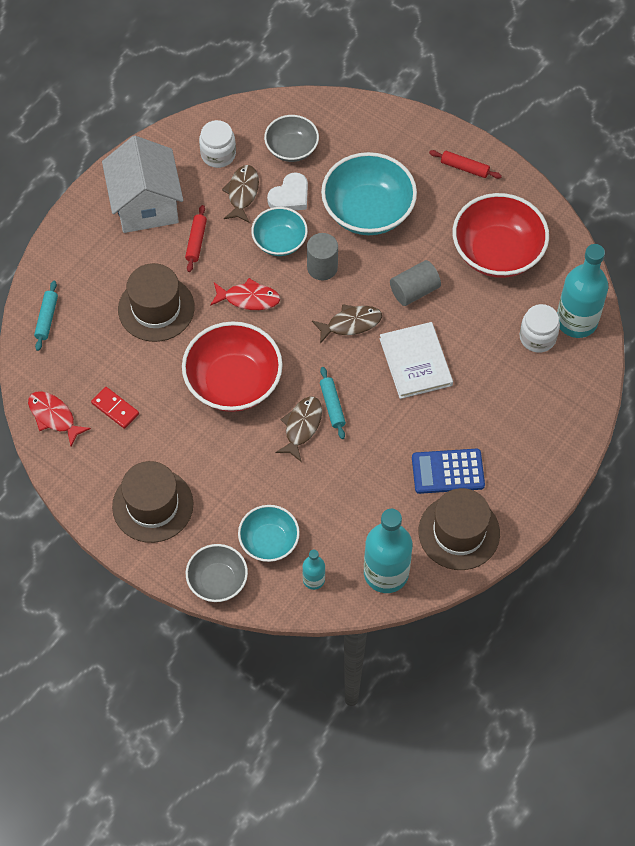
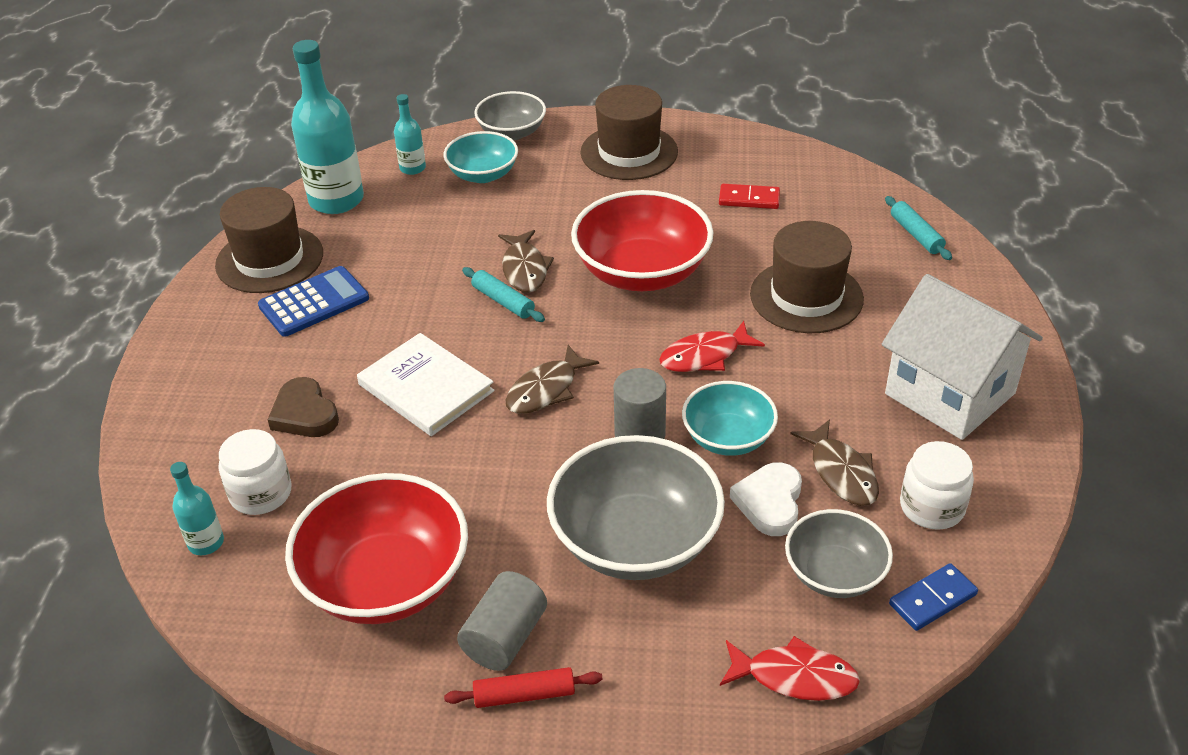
camera: 150 degrees right, 20 degrees down
red fish [28,391,91,446] -> red fish moved to [720,636,860,701]
red rolling pin [185,205,207,272] -> none
turquoise bowl [321,152,417,235] -> grey bowl [547,435,725,580]
grey cylinder [390,260,441,306] -> grey cylinder moved to [457,571,547,671]
turquoise bottle [557,244,608,338] -> turquoise bottle [170,462,224,555], size x0.49
none -> brown heart [267,377,339,437]
none -> blue domino [889,563,978,631]

